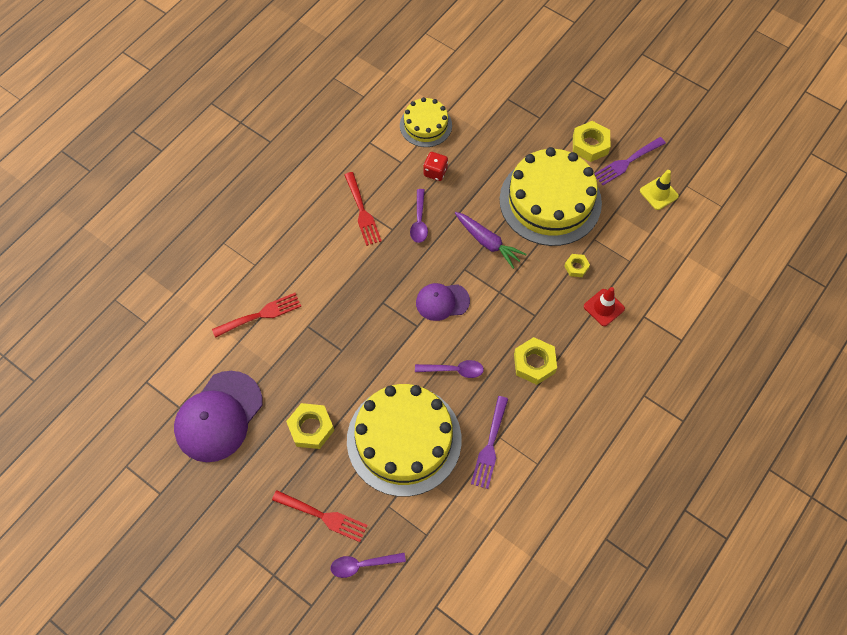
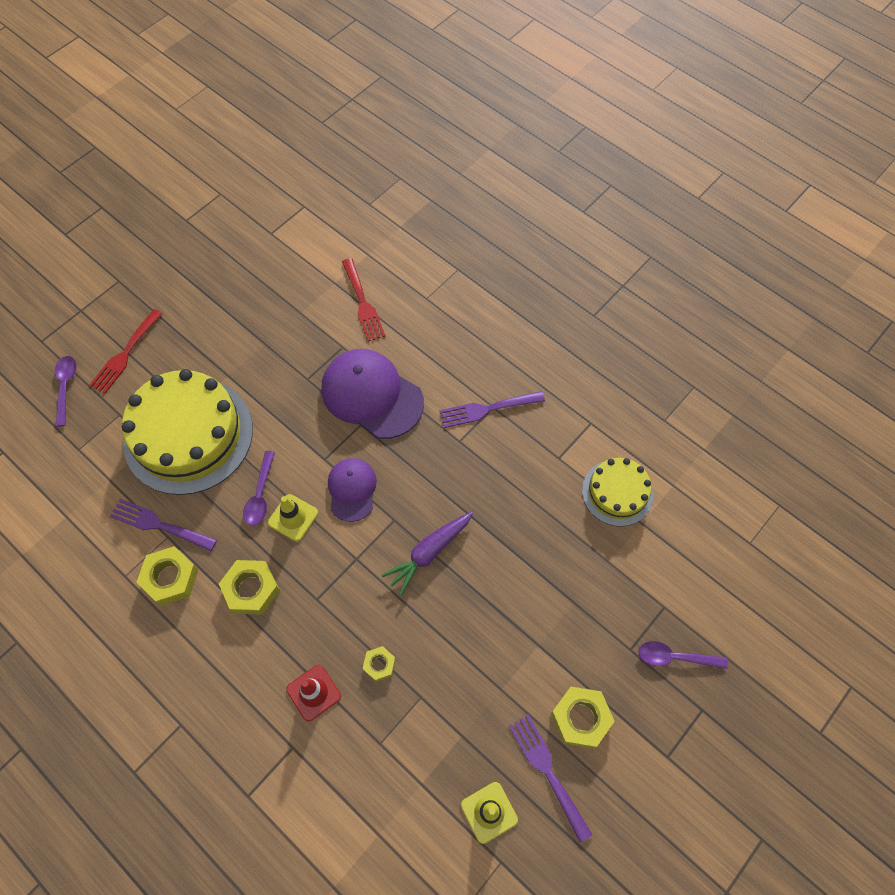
camera: 95 degrees right, 0 degrees up
purple cap [174,371,262,462] -> purple cap moved to [322,349,424,439]
yellow nut [286,403,334,449] -> yellow nut moved to [136,546,199,606]
red fork [344,172,382,246] -> purple fork [439,391,545,428]
purple spoon [410,189,428,243] -> purple spoon moved to [638,641,728,669]
red dice [423,152,448,181] -> none
yellow cake [499,147,602,246] -> none
none -> yellow traffic cone [268,494,318,541]

